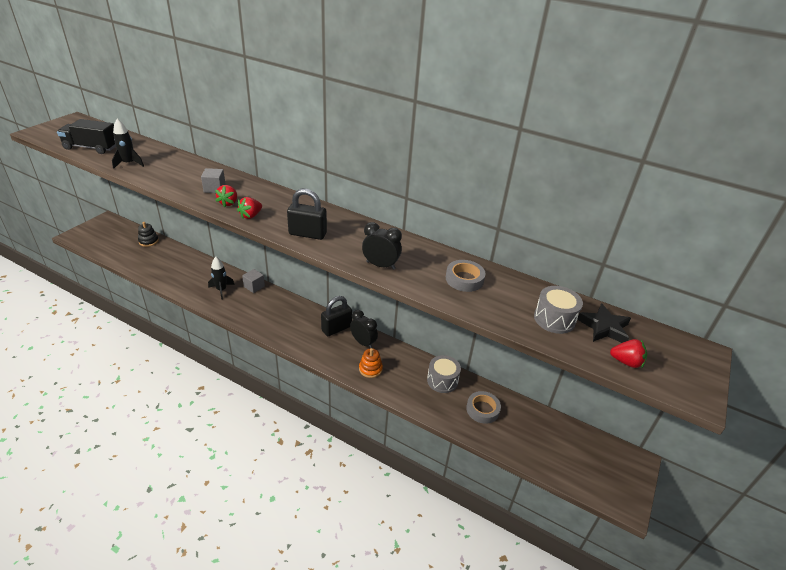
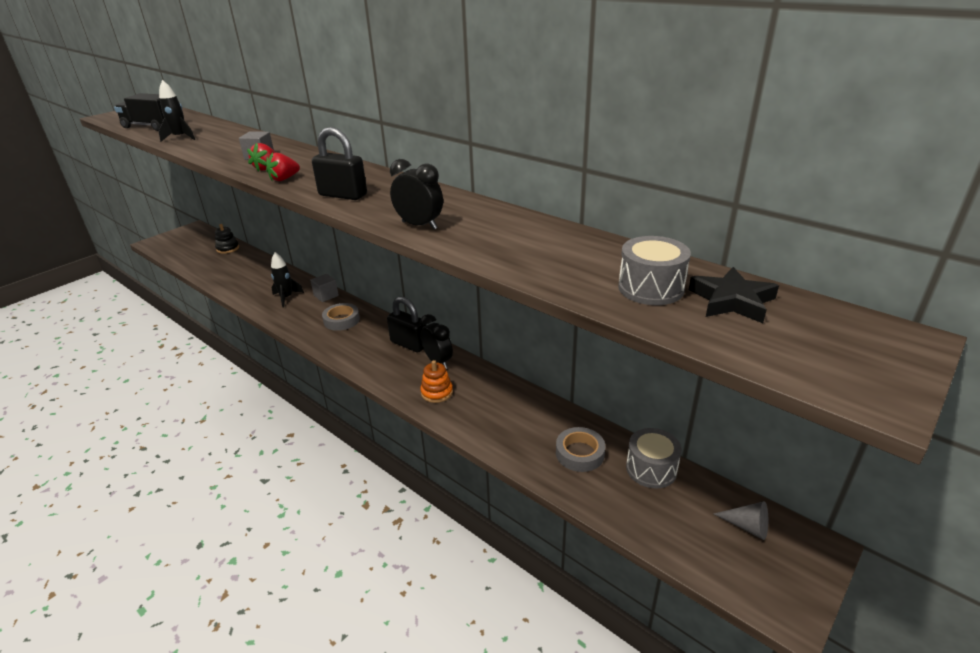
camera: 15 degrees right, 5 degrees down
black padlock [321,296,352,336] -> black padlock turned 60 degrees clockwise [387,296,426,352]
grey drum [427,355,461,393] -> grey drum moved to [626,428,682,489]
grey tape [446,260,486,292] -> grey tape moved to [322,303,360,331]
red strawberry [610,339,647,369] -> none
none -> grey cone [714,501,768,540]

